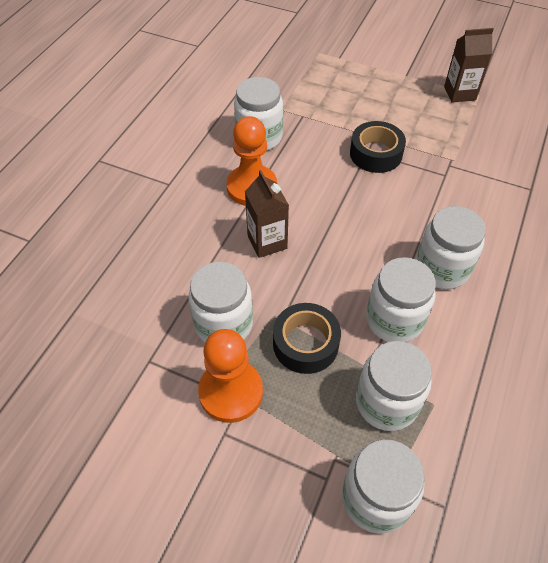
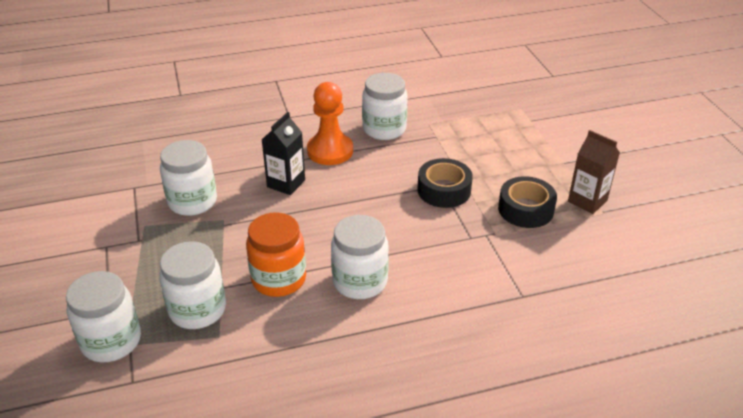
camera: 50 degrees right, 15 degrees down
orange pawn [198,329,263,423] -> none
brown carton [245,170,289,258] -> black carton [262,112,305,195]
black tape [273,303,341,374] -> black tape moved to [498,176,557,228]
white jar [366,257,436,342] -> orange jar [246,213,306,297]

